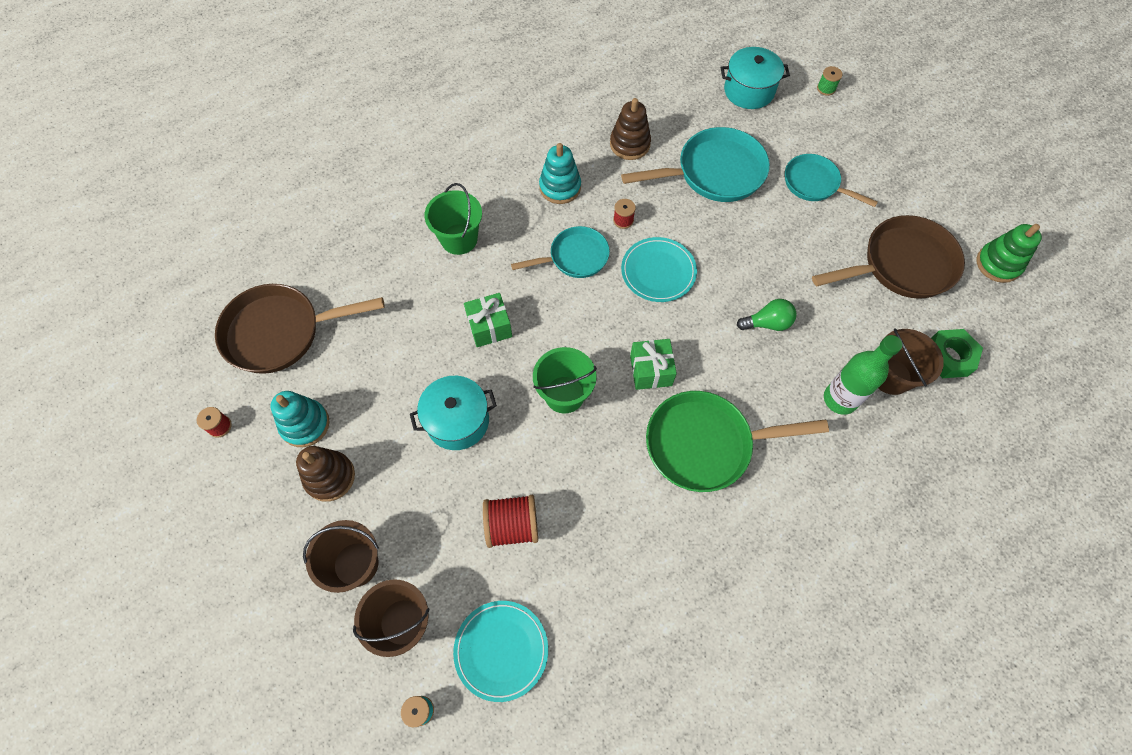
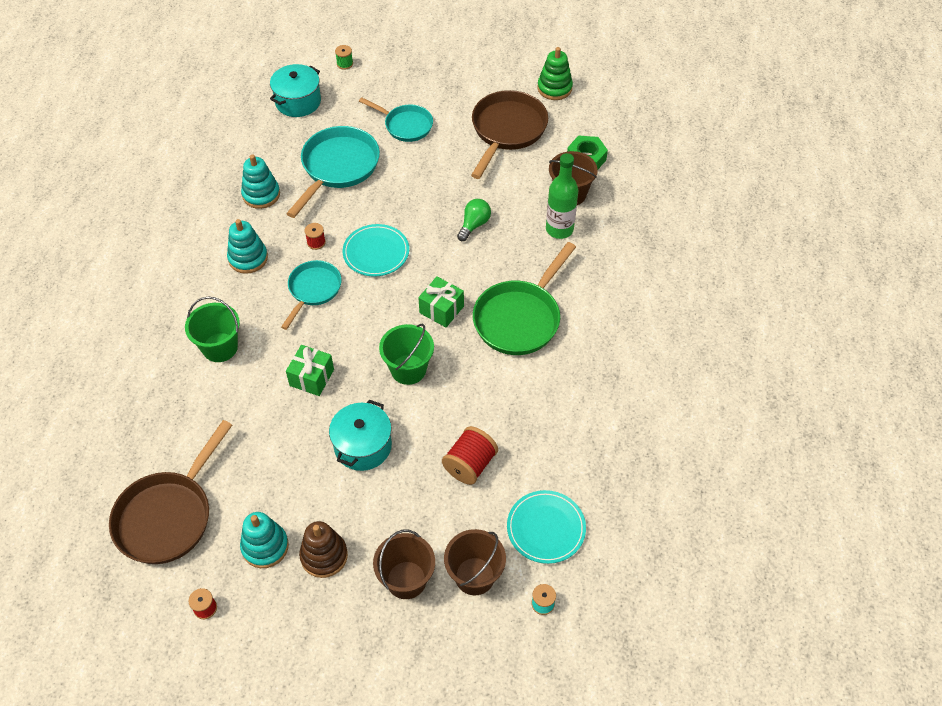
camera: 50 degrees left, 10 degrees down
brown stacking toy [610,98,651,160] -> turquoise stacking toy [241,155,280,209]
turquoise pan [785,154,878,207] -> turquoise pan turned 135 degrees counterclockwise [359,97,433,142]

